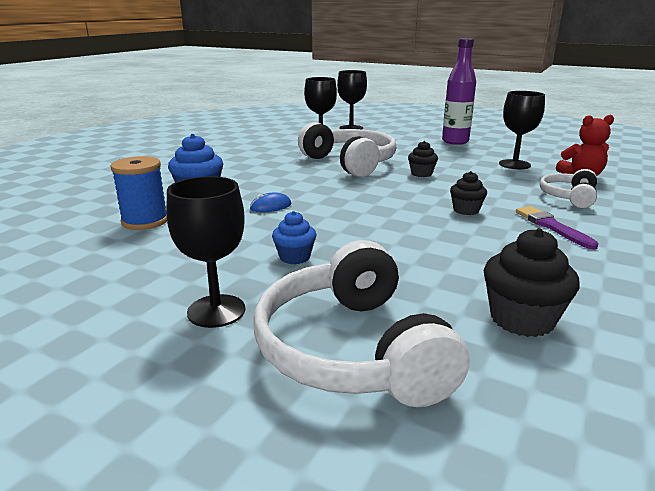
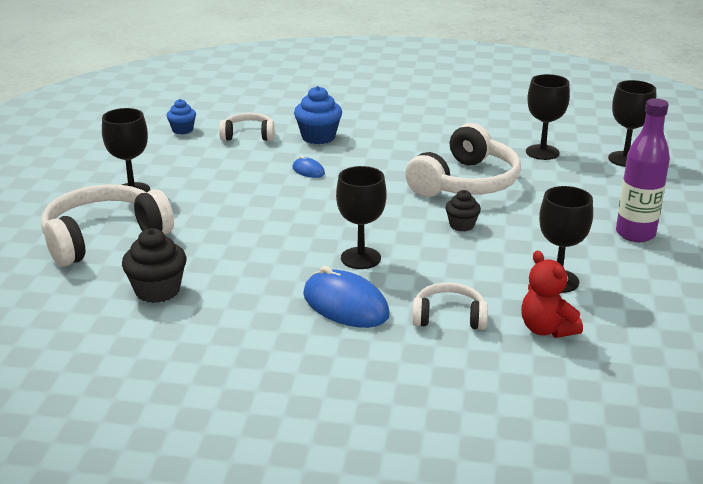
camera: 70 degrees right, 5 degrees up
blue spool [111,156,167,230] -> white headphones [219,113,275,141]
blue cupcake [272,211,316,264] -> blue cupcake moved to [167,99,196,134]
black cupcake [450,171,487,215] -> black goblet [336,166,386,269]
purple brush [516,206,599,250] -> blue mouse [303,266,390,328]

